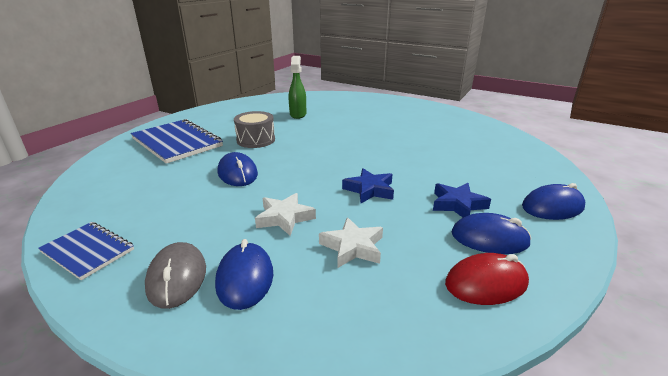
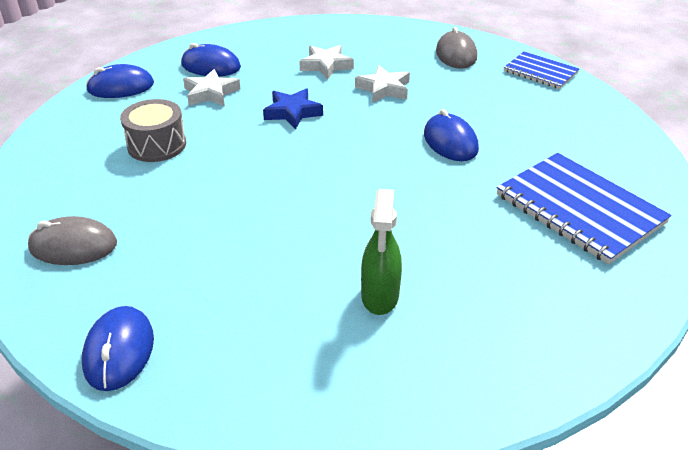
camera: 175 degrees left, 10 degrees up
blue mouse [215,239,273,310] -> blue mouse moved to [82,306,154,391]
grey drum [234,111,275,148] -> grey drum moved to [120,99,186,162]
blue star [433,183,491,217] -> white star [183,69,240,106]
red mouse [445,253,529,305] -> none
none -> grey mouse [28,216,117,265]

